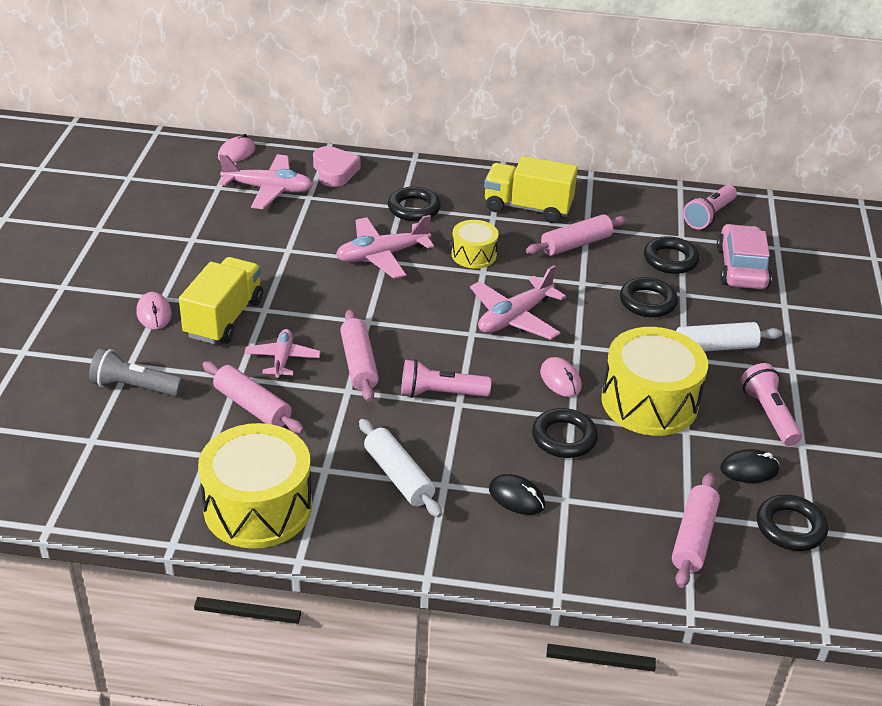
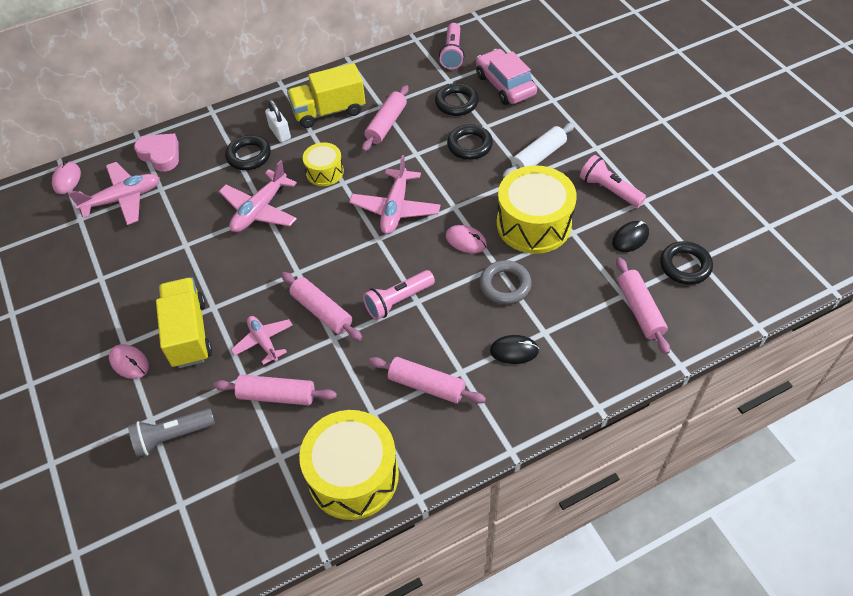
camera: 30 degrees left, 15 degrees up
white rolling pin [359,419,442,518] -> pink rolling pin [369,357,486,404]
black ring [532,408,598,458] -> grey ring [480,260,532,304]
none -> white padlock [265,100,291,142]

